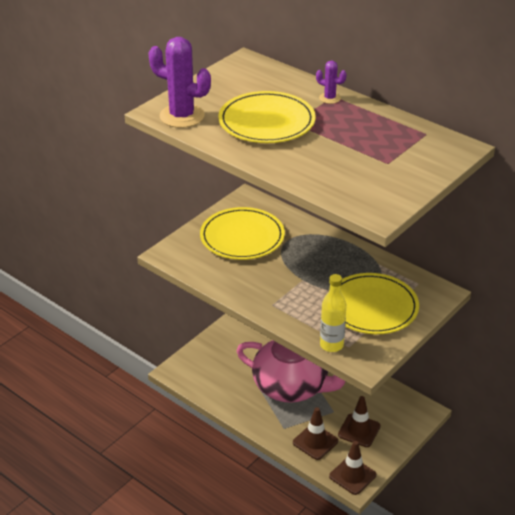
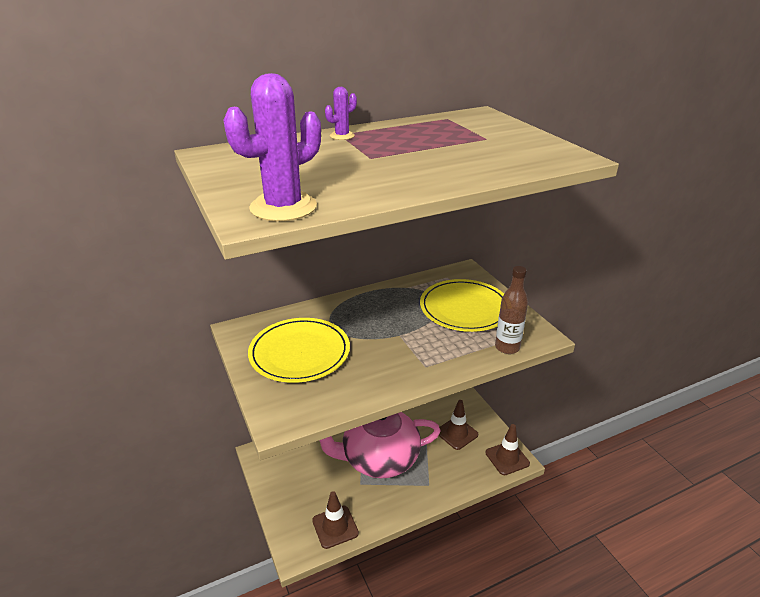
camera: 65 degrees left, 5 degrees down
yellow plate [218,91,316,143] -> none
pink teapot [236,340,346,403] -> pink teapot turned 150 degrees counterclockwise [319,412,440,478]
brown traffic cone [293,407,338,460] -> brown traffic cone moved to [312,491,359,549]
yellow bottle [320,274,347,352] -> brown bottle [495,266,528,354]

